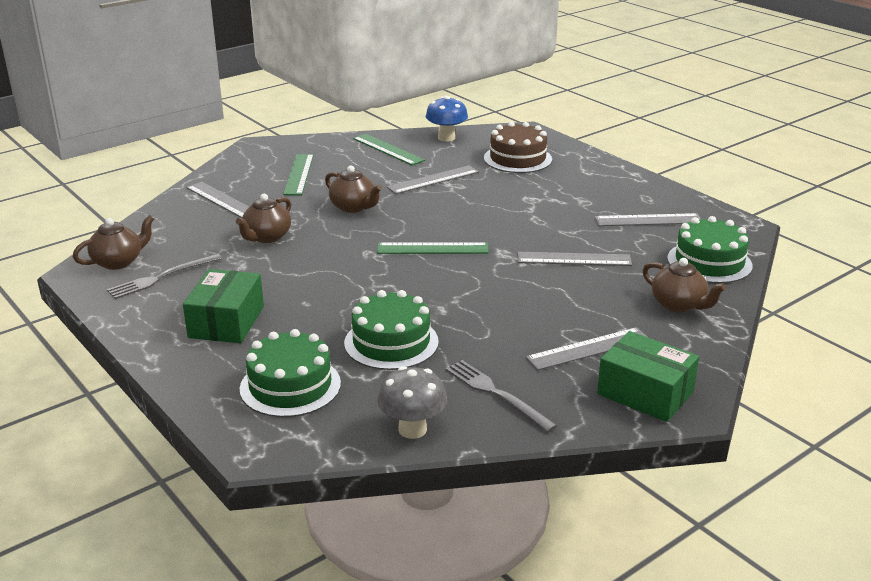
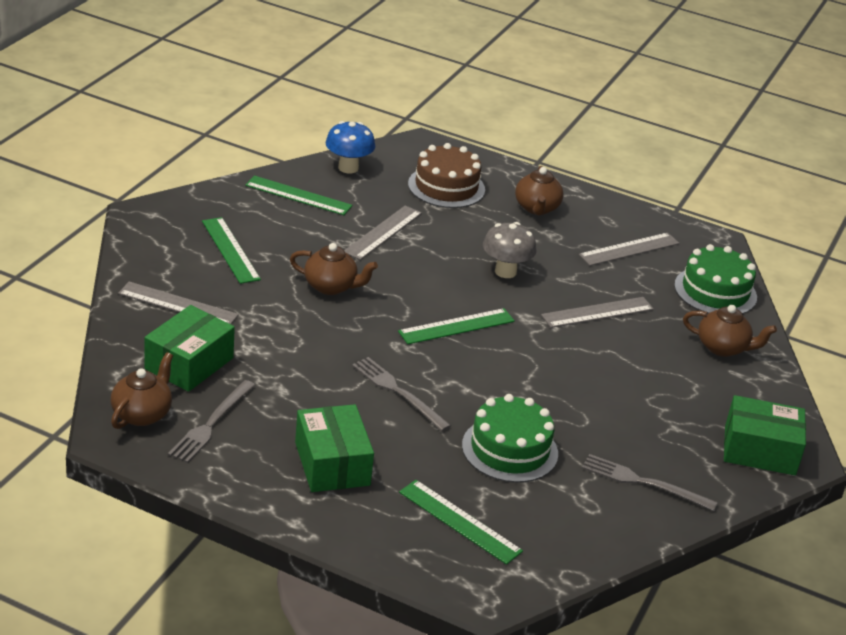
camera: 30 degrees left, 5 degrees up
brown teapot [236,194,291,243] -> brown teapot moved to [515,166,564,215]
green cake [240,329,341,417] -> green ruler [399,480,523,565]
grey mushroom [377,366,447,439] -> grey mushroom moved to [483,222,537,278]
grey ruler [526,327,647,370] -> none
none -> green box [144,305,235,392]
none -> grey fork [352,357,451,431]

